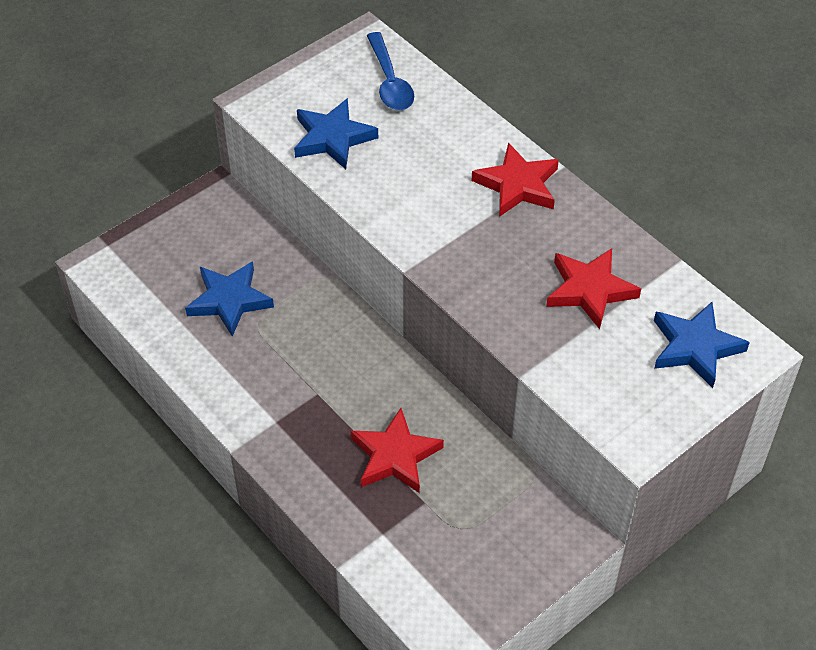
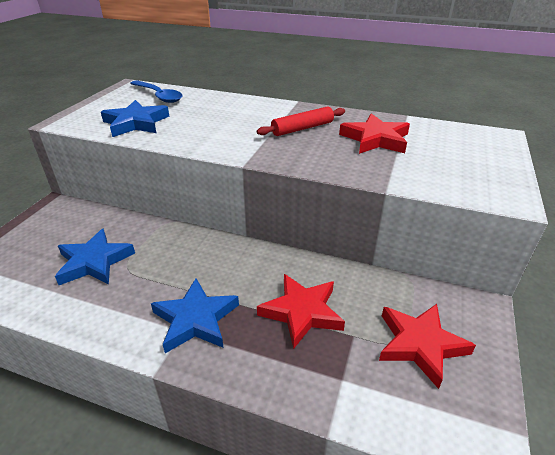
camera: 30 degrees left, 15 degrees down
red star [471,143,559,217] -> red star moved to [379,304,476,389]
blue star [654,302,750,388] -> blue star moved to [151,278,239,353]
none -> red rolling pin [257,106,345,136]

